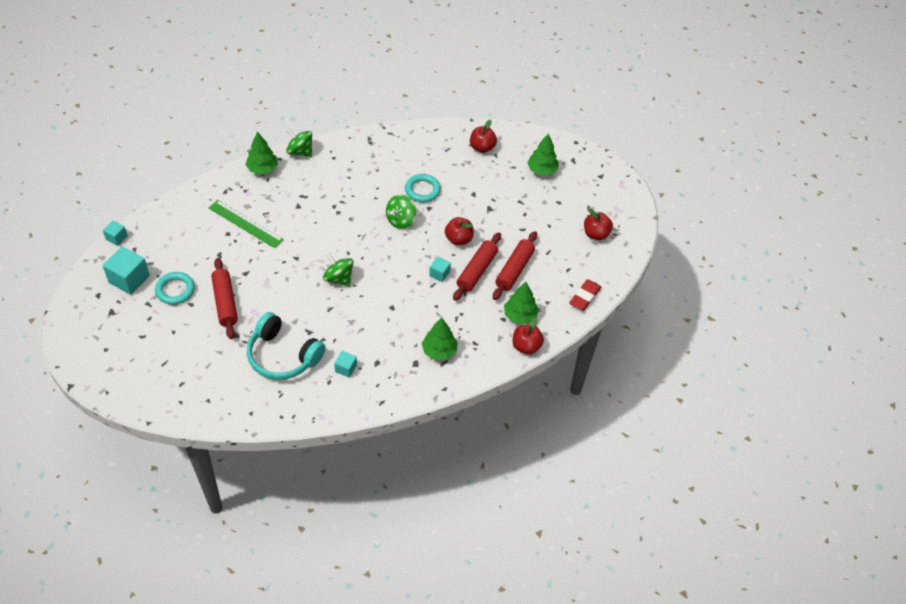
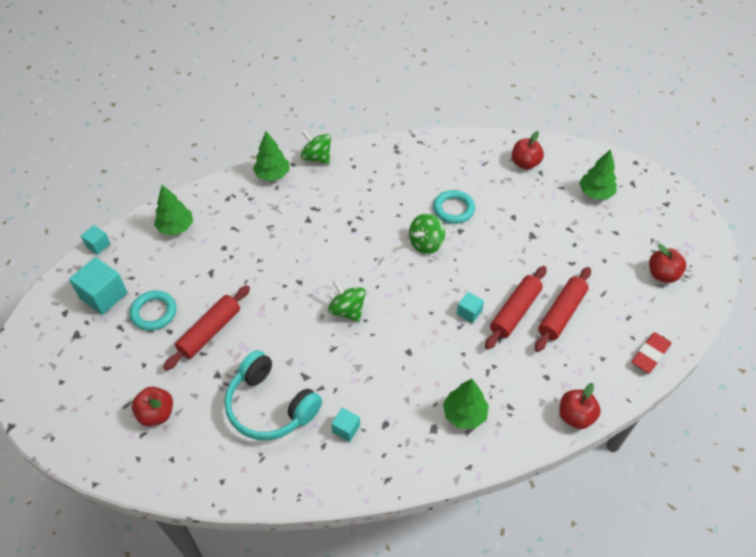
camera: 10 degrees right, 0 degrees up
green ruler [209,200,284,248] -> none
red rolling pin [211,258,238,339] -> red rolling pin turned 45 degrees clockwise [163,285,250,371]
red apple [445,217,474,246] -> red apple moved to [132,387,173,426]
green tree [504,282,539,324] -> green tree moved to [154,185,193,235]

